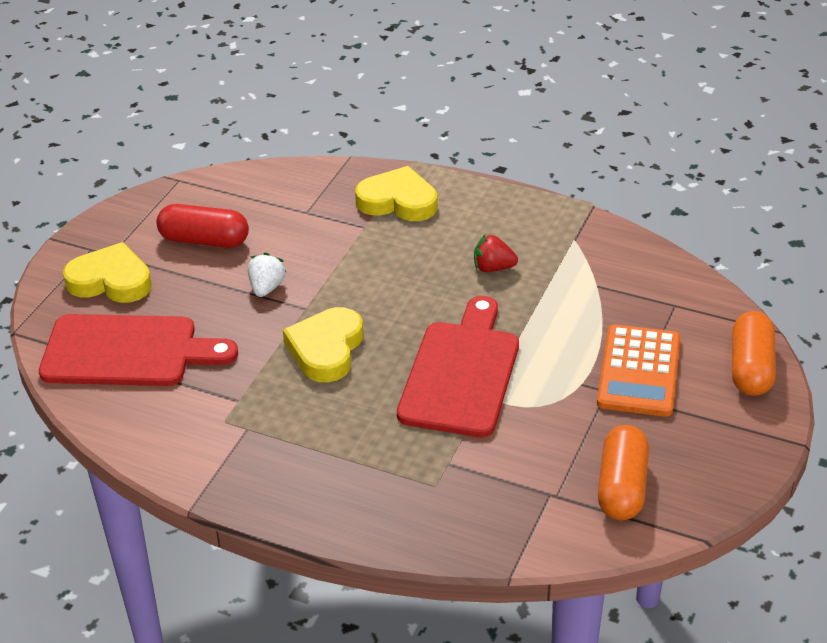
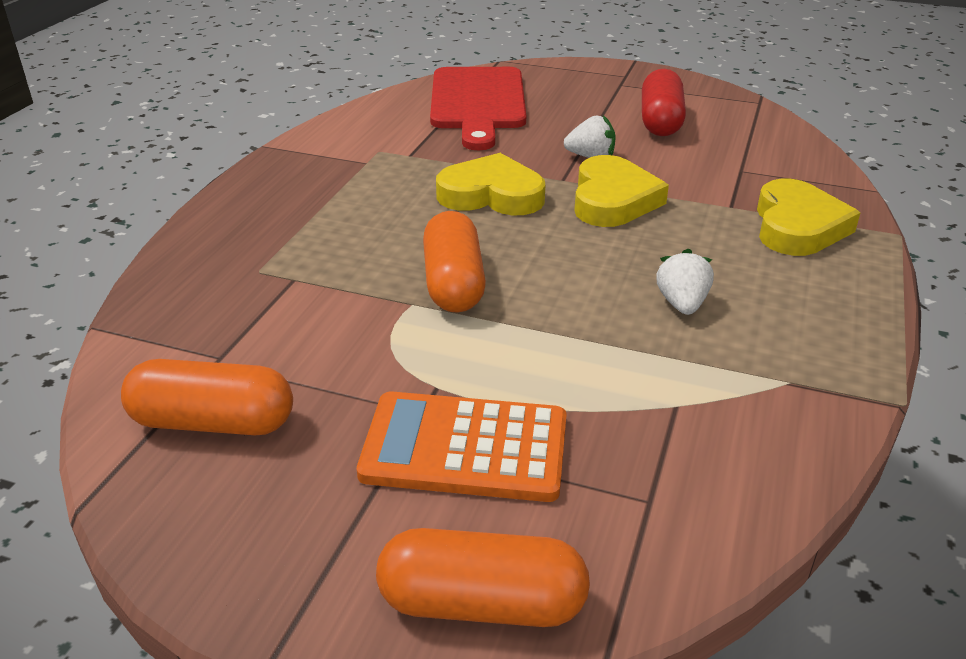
camera: 85 degrees right, 5 degrees down
yellow heart [63,242,152,303] -> yellow heart moved to [574,155,669,227]
red cutting board [397,296,519,437] -> orange capsule [423,211,486,313]
red strawberry [474,234,518,272] -> white strawberry [656,249,714,315]

